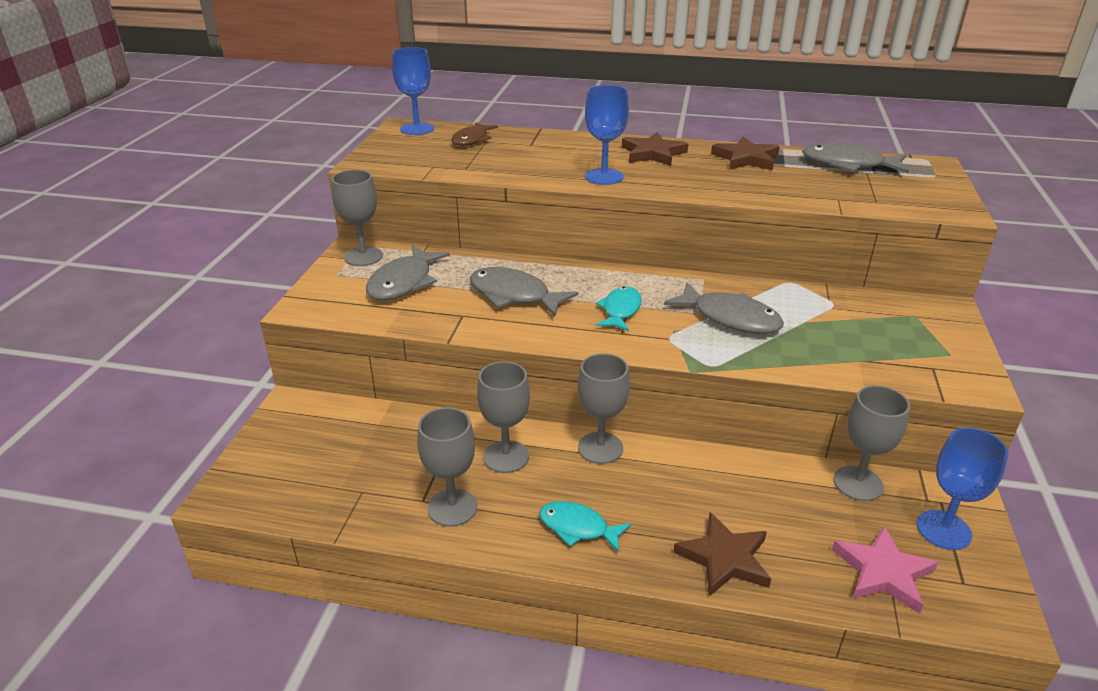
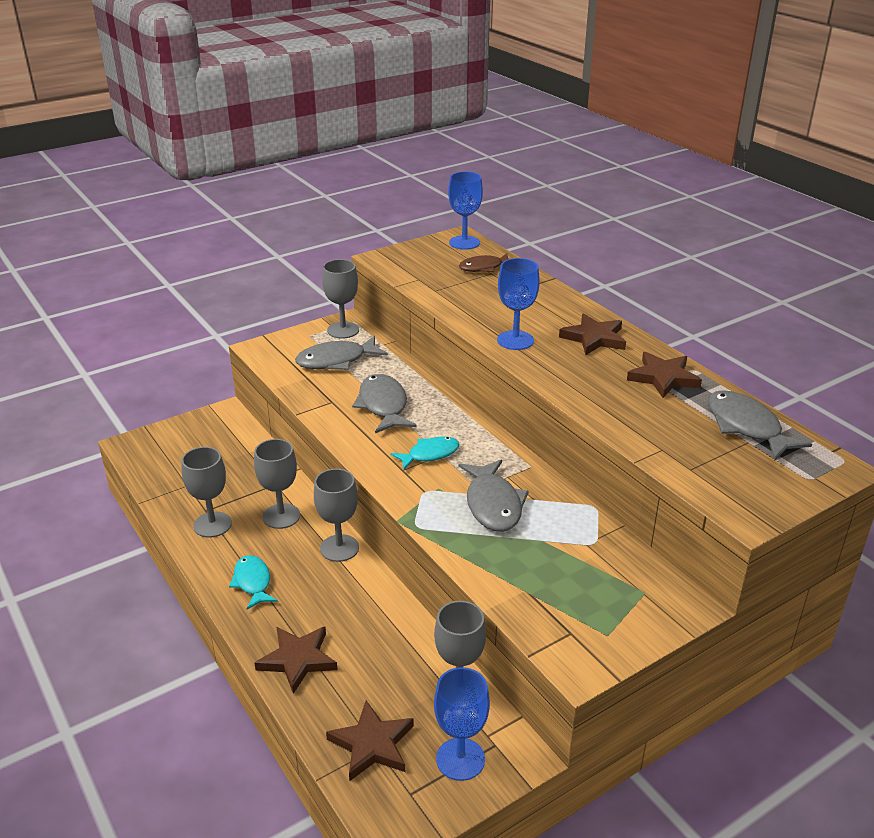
camera: 45 degrees right, 0 degrees up
pink star [832,526,938,614] -> brown star [326,701,414,781]

